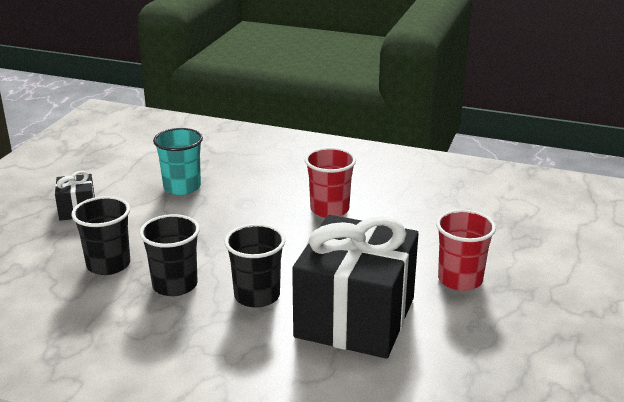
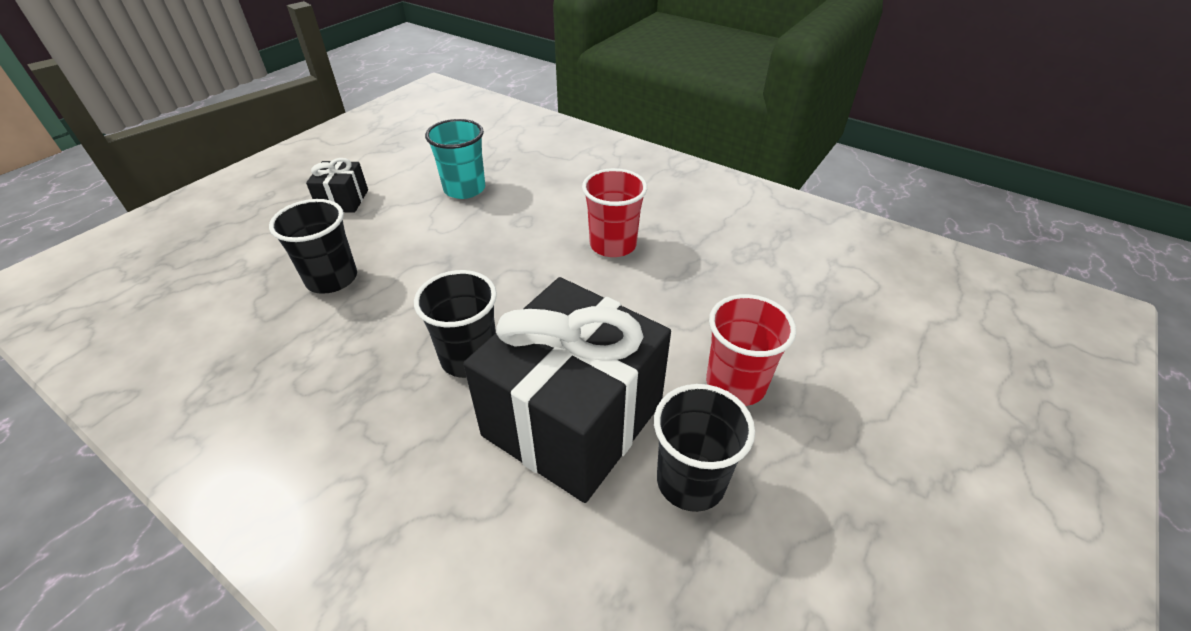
camera: 15 degrees right, 15 degrees up
black cup [140,214,200,296] -> black cup moved to [654,384,755,512]

